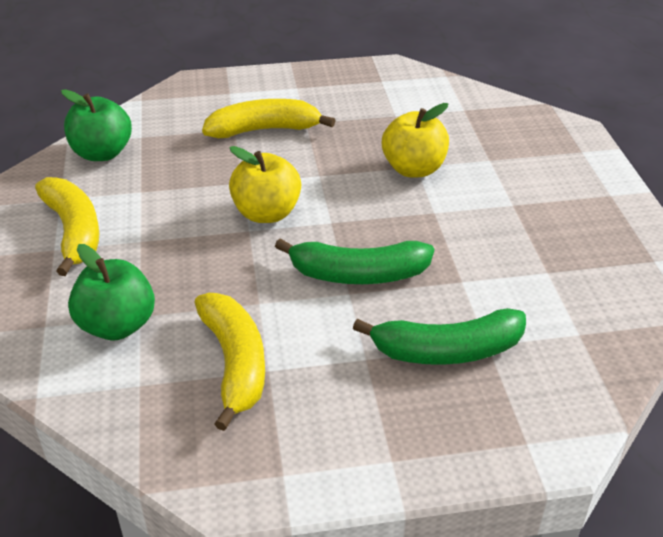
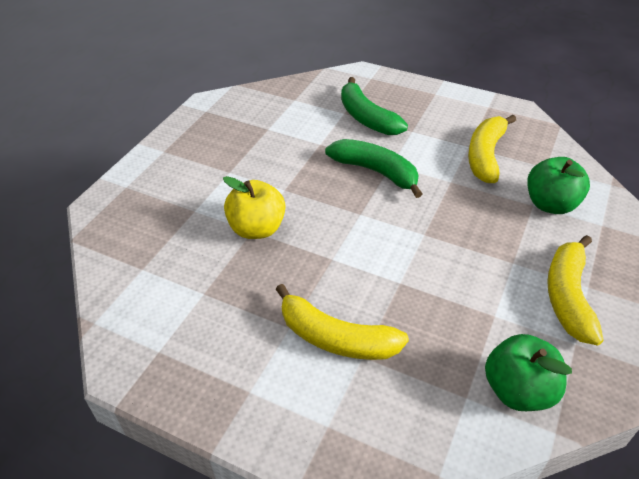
camera: 145 degrees left, 5 degrees up
yellow apple [229,146,301,223] -> none
green banana [353,308,526,365] -> green banana turned 150 degrees counterclockwise [341,77,408,135]

